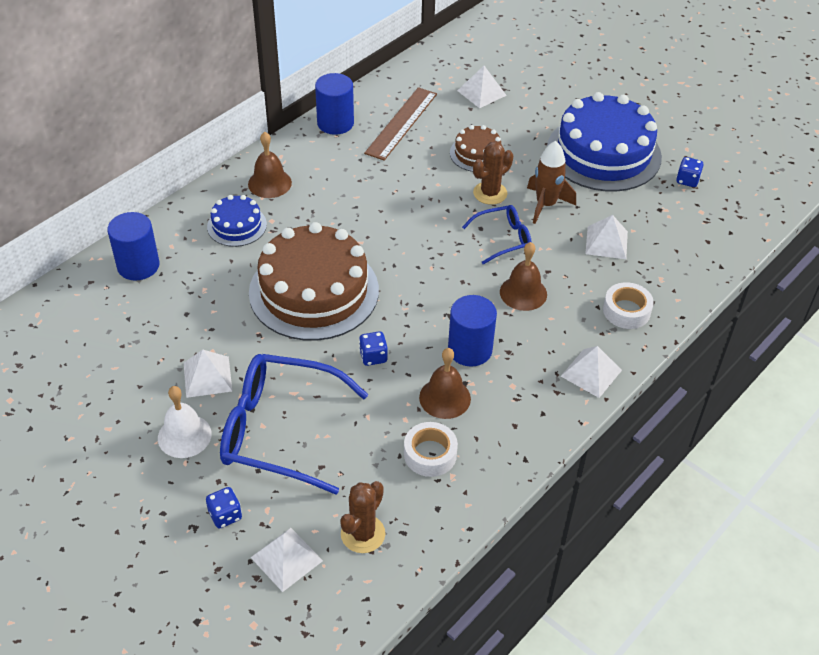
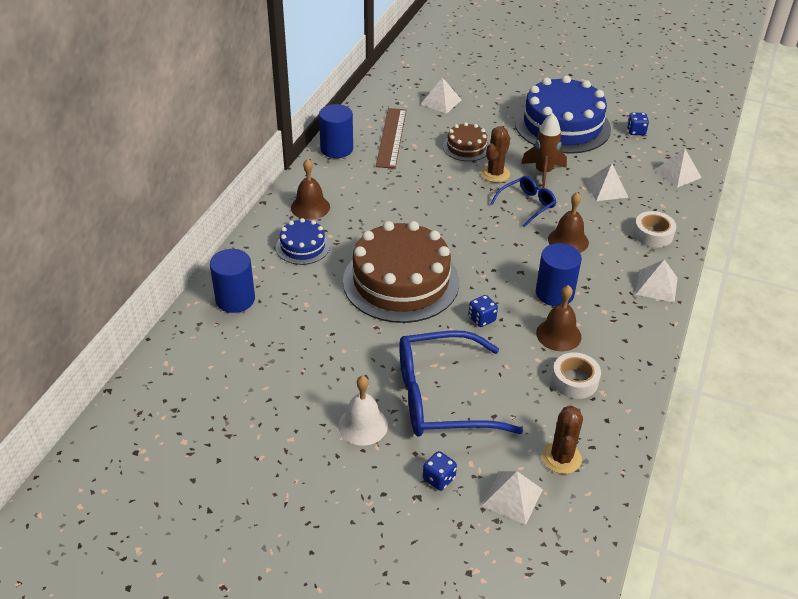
camera: 20 degrees left, 5 degrees down
white pyramid [184,350,232,398] -> white pyramid moved to [654,149,702,188]

